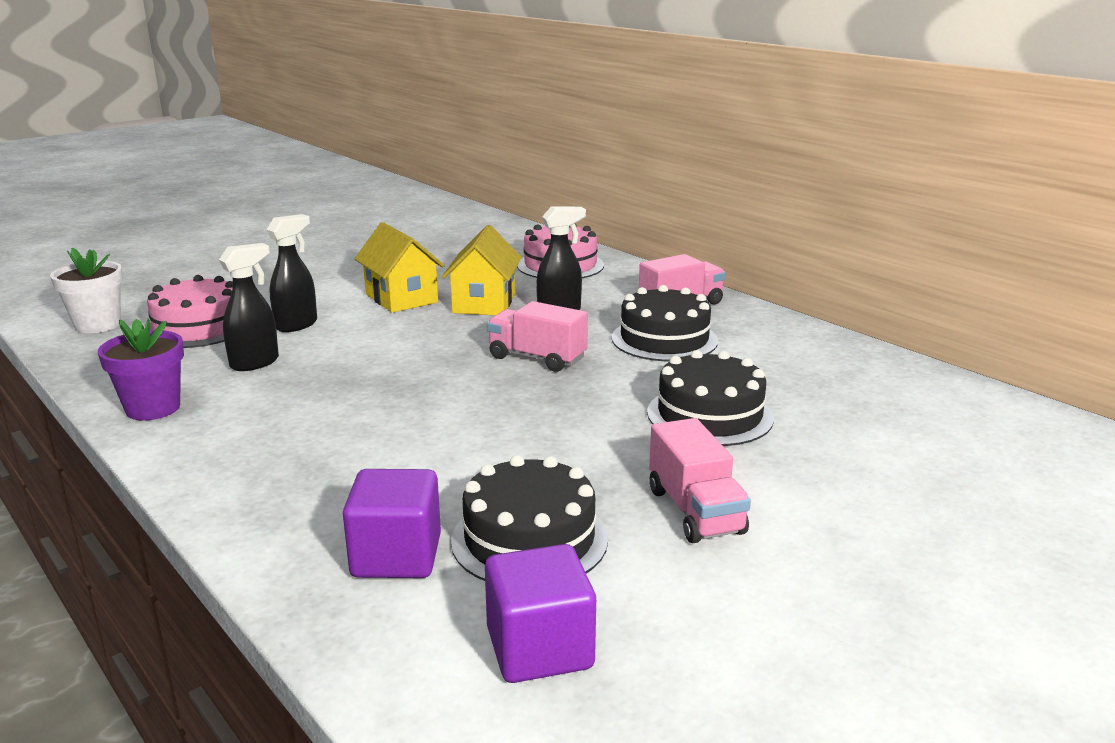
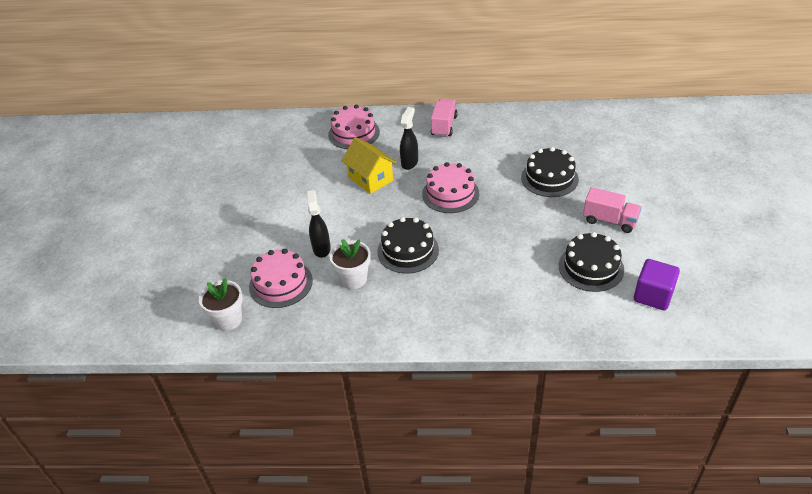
camera: 45 degrees left, 20 degrees up
purple flower pot [98,319,184,420] -> none
black spray bottle [219,243,279,371] -> white flower pot [330,239,371,289]
purple cube [343,469,441,578] -> none
yellow house [354,222,445,313] -> none
pink truck [487,301,588,372] -> pink cake [422,162,479,213]
black cake [612,285,718,361] -> black cake moved to [377,217,439,274]

